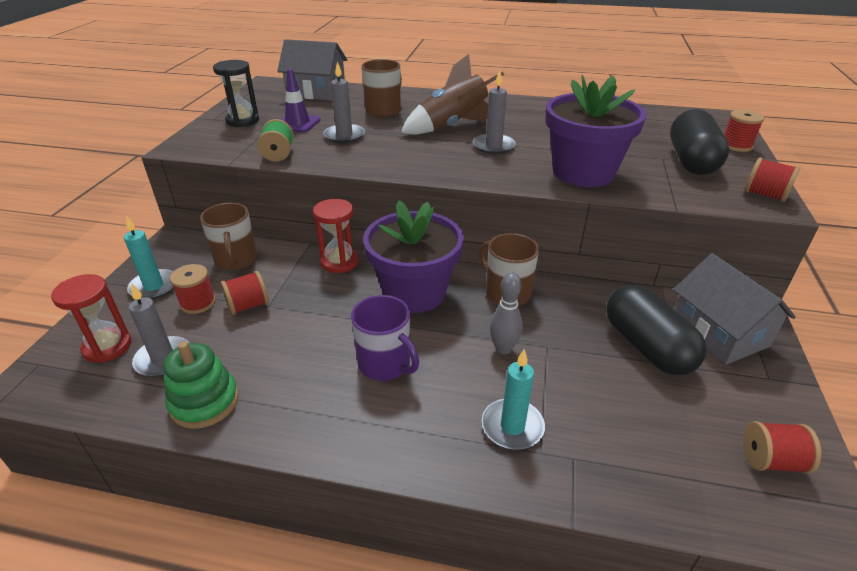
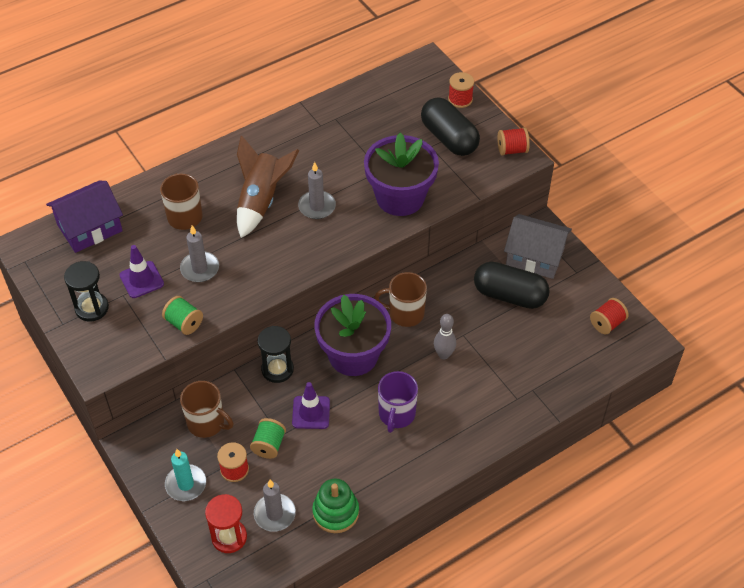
camera: 45 degrees left, 15 degrees up
red spool [221,271,269,315] -> green spool [250,418,286,459]
grey house [277,39,347,101] -> purple house [46,181,123,253]
red hourglass [313,199,358,273] -> black hourglass [258,326,294,383]
purple mug [351,295,419,381] -> purple mug turned 105 degrees clockwise [378,371,418,433]
turquoise candle [482,349,545,450] -> none
none -> purple traffic cone [292,382,330,429]

